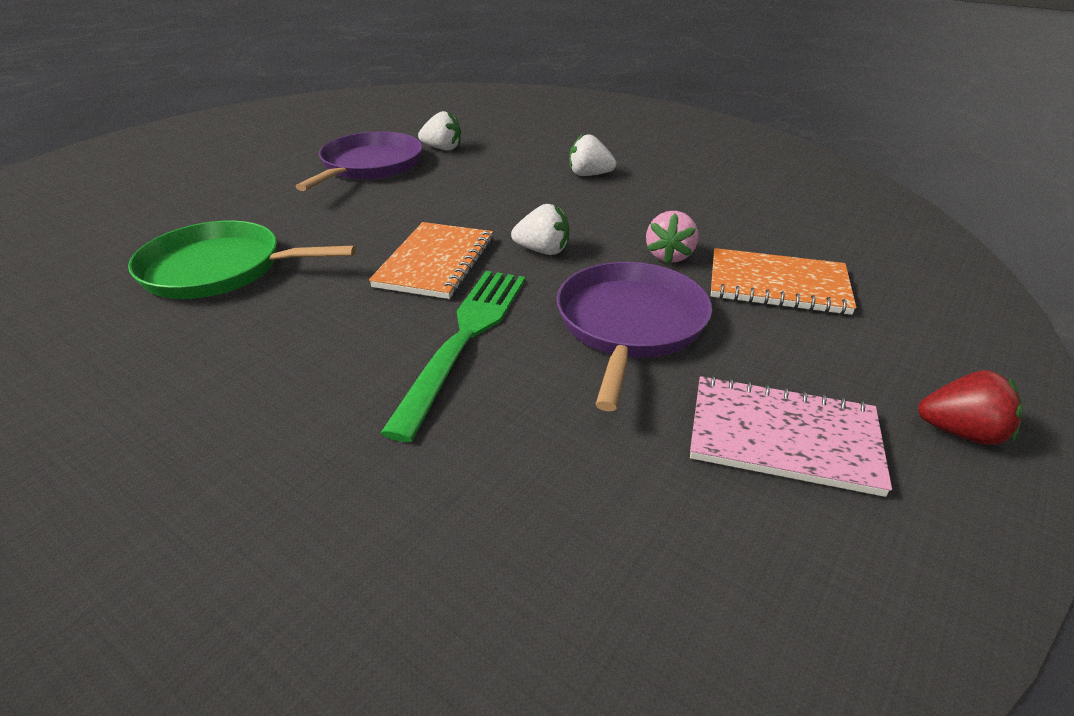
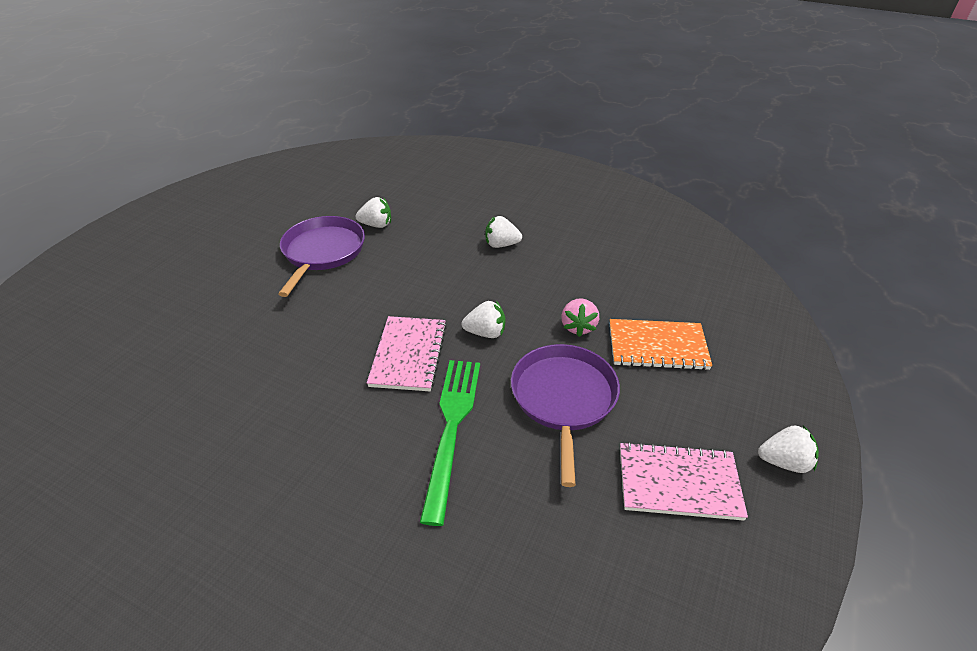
camera: 10 degrees left, 5 degrees up
green pan [128,221,356,299] -> none
orange notebook [369,222,494,299] -> pink notebook [367,316,447,391]
red strawberry [918,370,1023,445] -> white strawberry [758,425,819,473]

